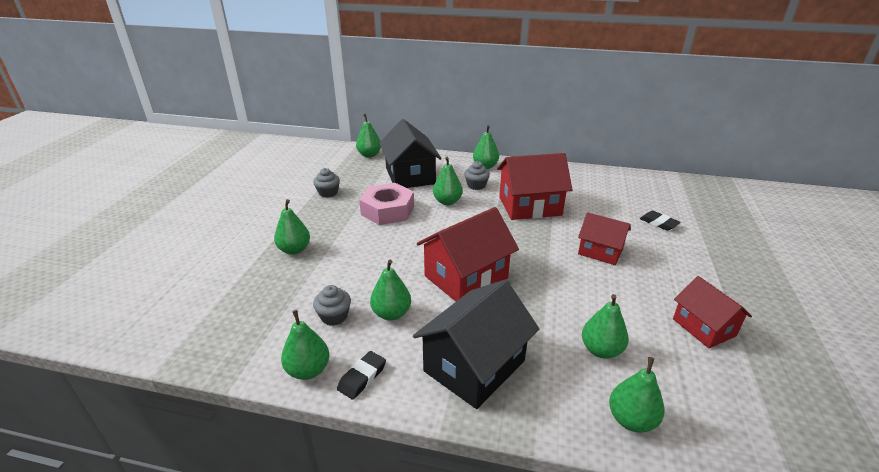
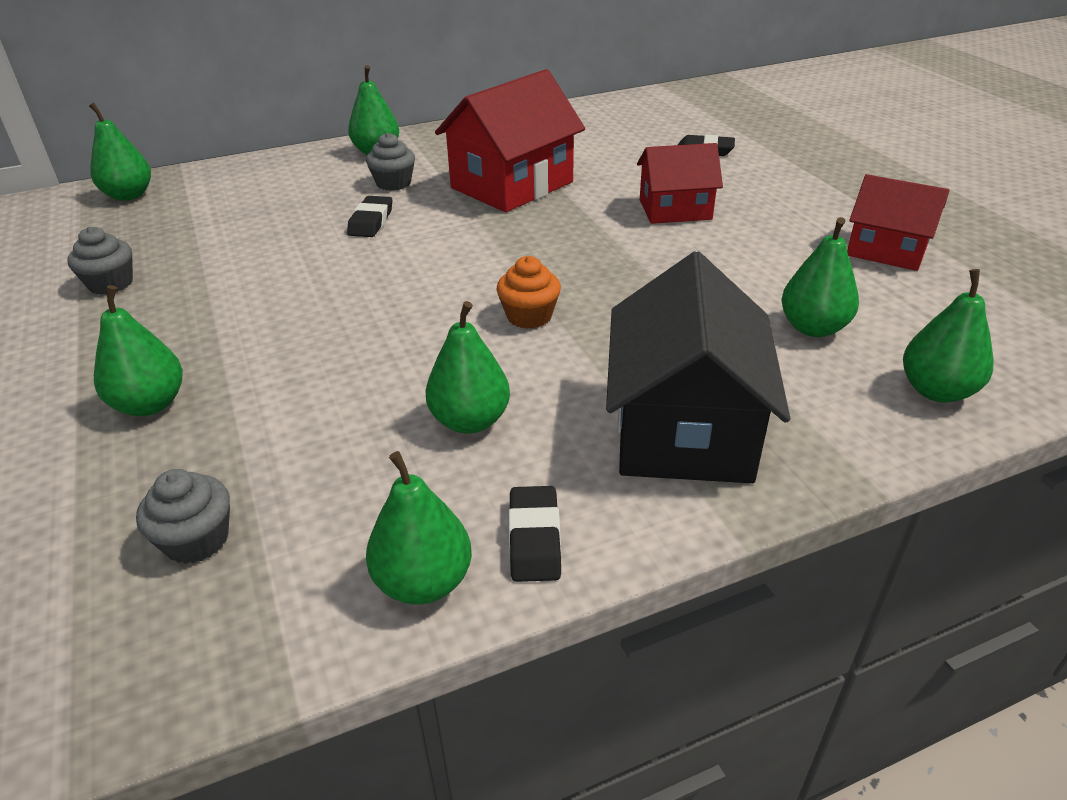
camera: 35 degrees left, 5 degrees up
grey cupcake [313,285,351,326] -> grey cupcake moved to [136,469,230,564]
pink nut [359,183,414,225] -> none
black house [379,119,442,188] -> none
red house [417,207,519,301] -> orange cupcake [497,256,561,329]
green pear [433,156,463,205] -> black eraser [347,196,392,237]

